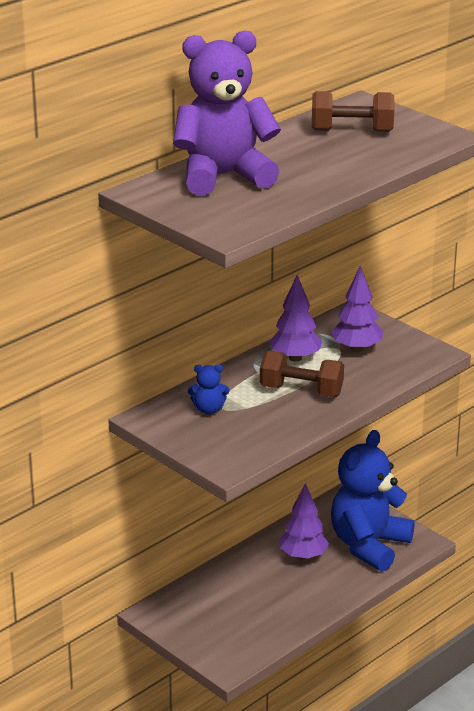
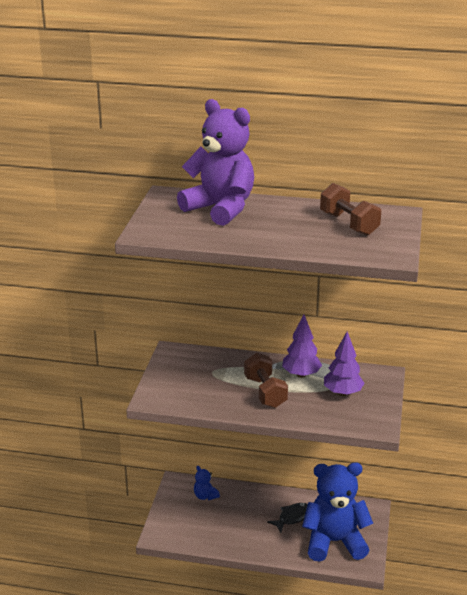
camera: 55 degrees right, 0 degrees up
blue teddy bear [188,364,230,414] -> blue teddy bear moved to [194,466,220,500]
purple tree [280,483,329,560] -> black fish [267,503,308,533]

